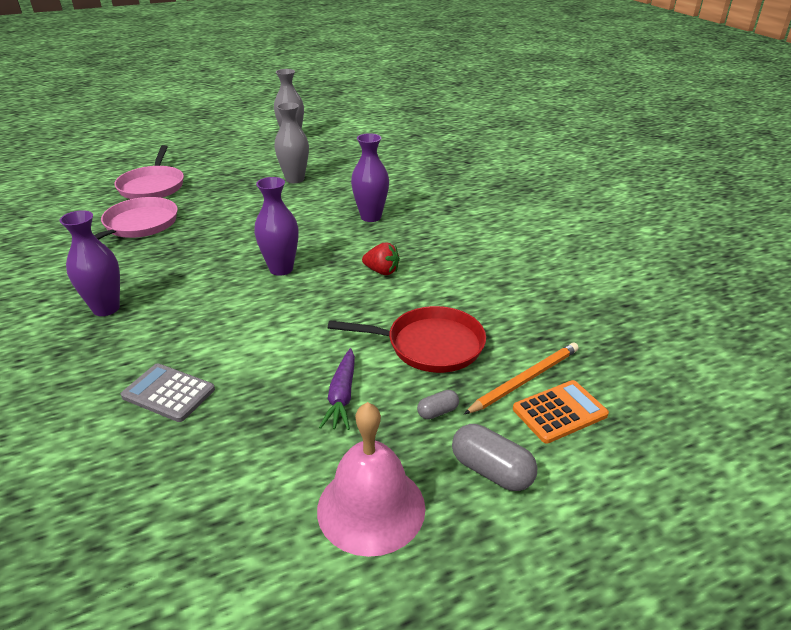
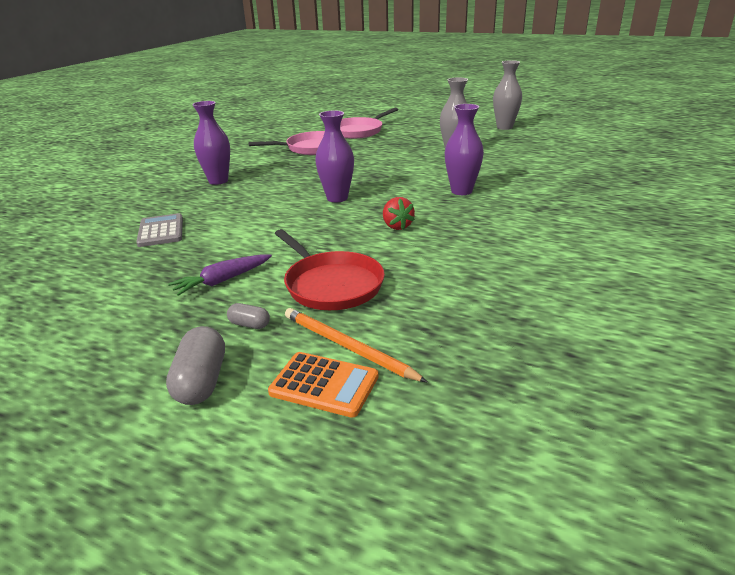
camera: 50 degrees right, 5 degrees down
pink bell [317,402,425,557] -> none
orange pencil [464,343,579,414] -> orange pencil turned 150 degrees counterclockwise [285,308,427,382]

